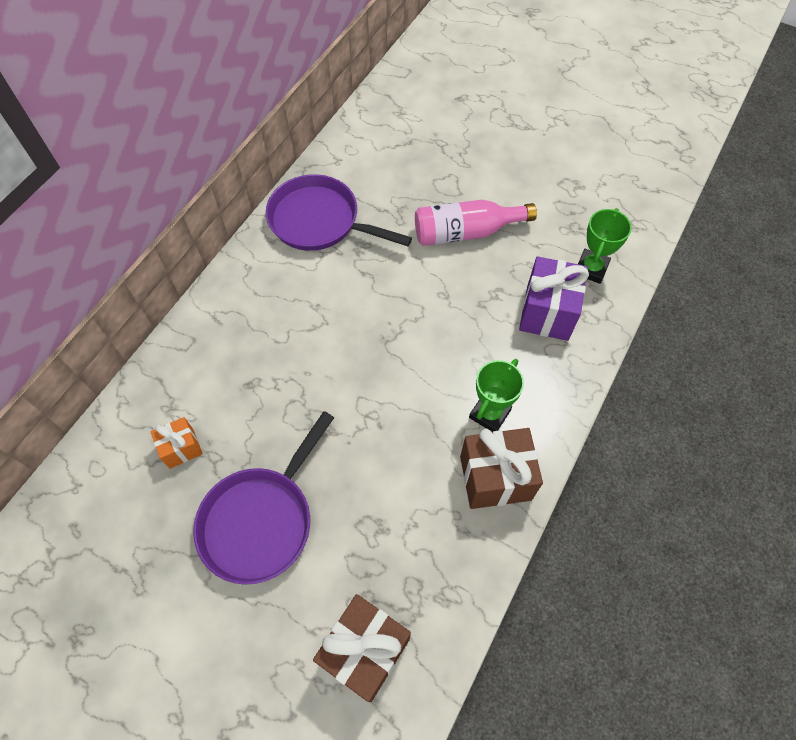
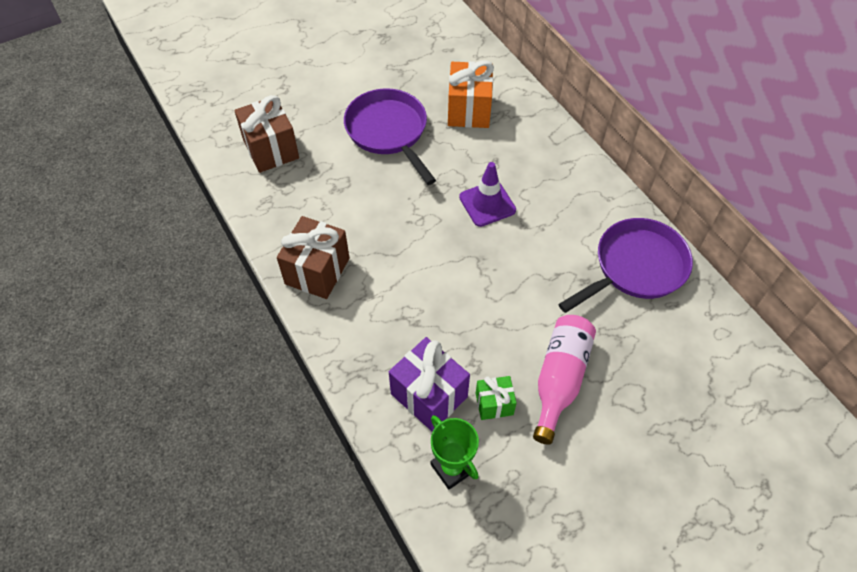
camera: 120 degrees right, 5 degrees down
orange gift [150,417,203,469] -> orange gift [448,60,494,128], size x1.77
green trophy [469,359,524,432] -> none
none -> purple traffic cone [459,162,516,227]
none -> green gift [476,376,517,420]

